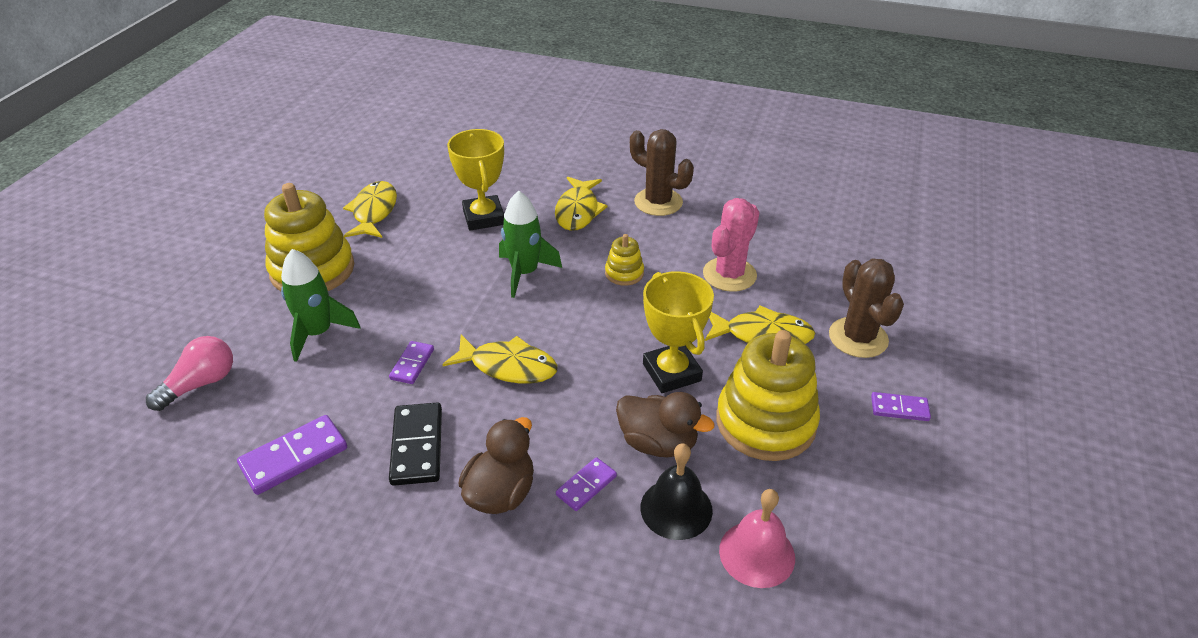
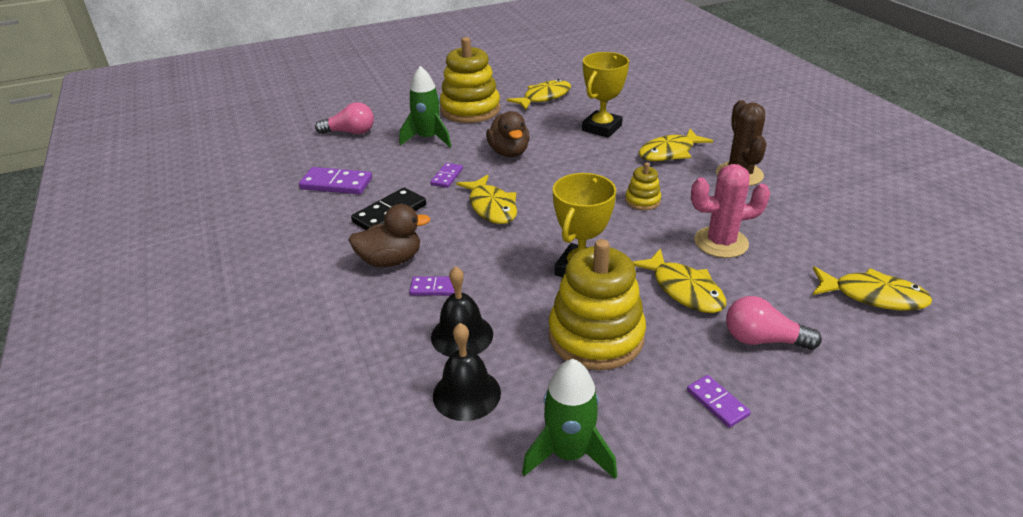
camera: 50 degrees right, 5 degrees down
purple domino [389,341,434,384] -> purple domino turned 45 degrees counterclockwise [430,163,463,188]
green rocket [499,191,562,298] -> green rocket moved to [522,359,617,479]
brown duck [616,392,714,458] -> brown duck moved to [486,111,530,157]
pink bell [719,489,795,588] -> black bell [433,323,501,421]
brown cactus [829,258,904,358] -> pink light bulb [726,296,822,350]
none -> yellow fish [813,266,932,311]

